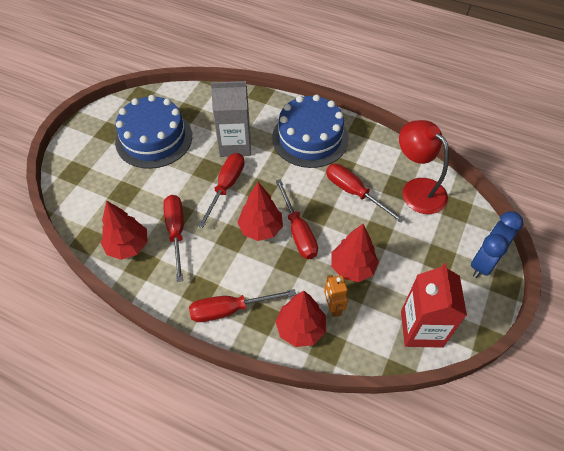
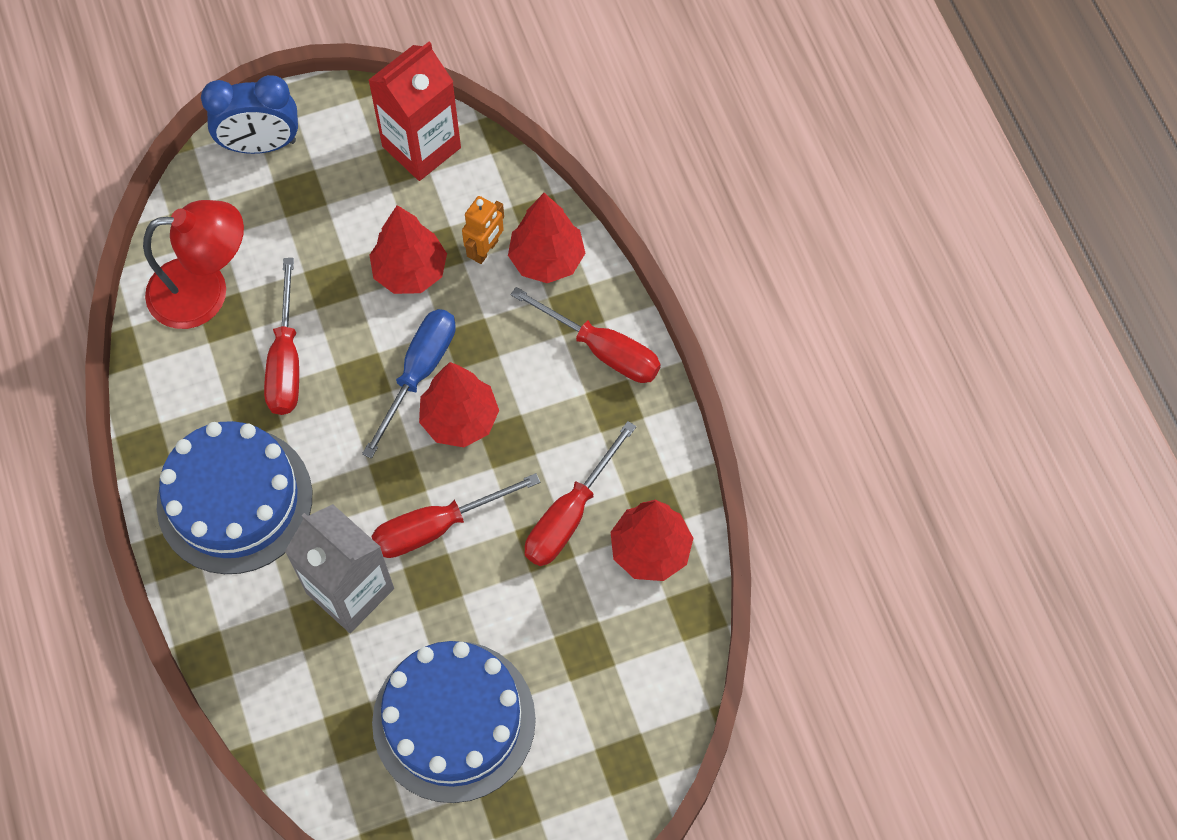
camera: 135 degrees left, 10 degrees up
red screwdriver [276,179,318,259] -> blue screwdriver [362,309,456,459]
red lamp [399,120,449,214] -> red lamp turned 105 degrees counterclockwise [143,200,244,329]

